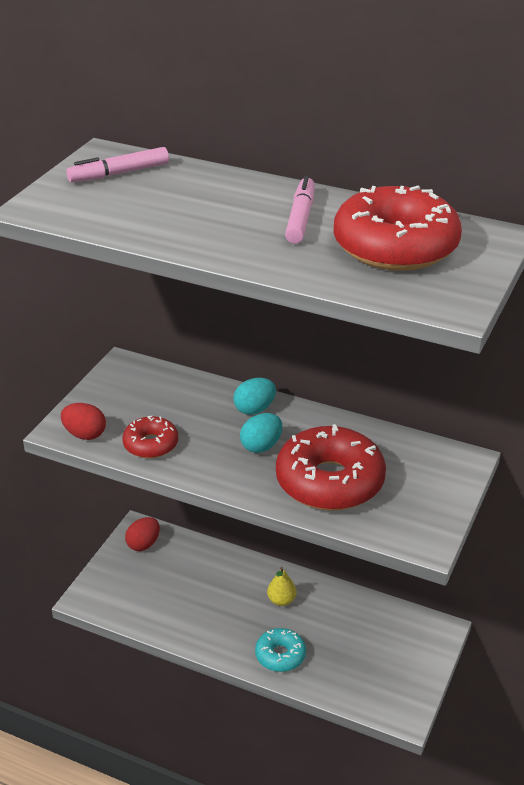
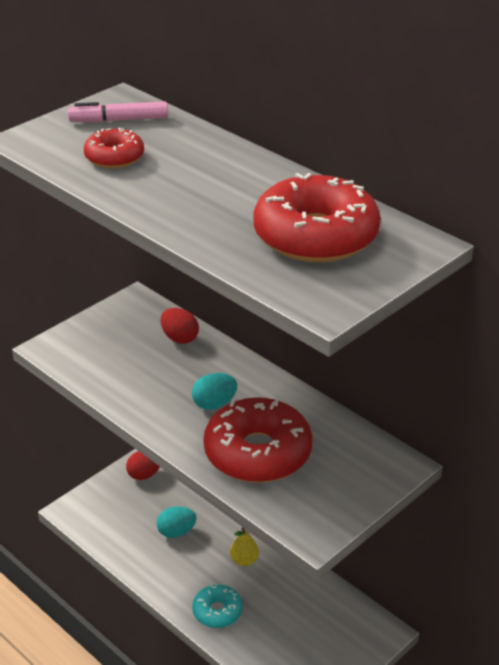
camera: 20 degrees right, 0 degrees up
red egg [61,403,106,440] -> red egg moved to [161,308,199,344]
red donut [122,416,178,459] -> red donut moved to [84,128,144,168]
turquoise egg [233,378,276,415] -> turquoise egg moved to [157,506,196,538]
pink marker [285,176,315,244] -> none

